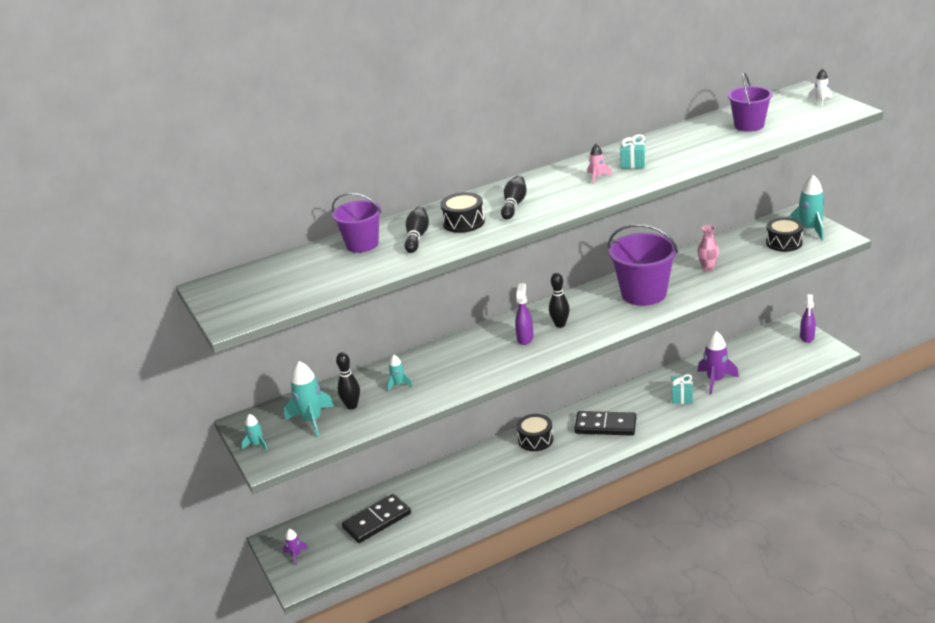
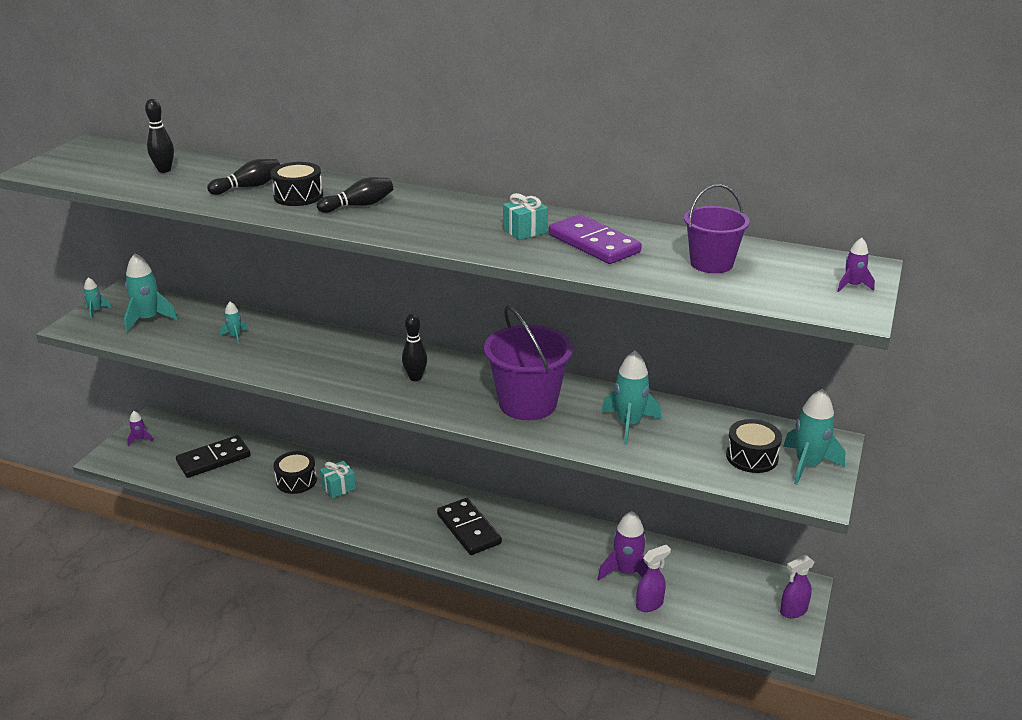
camera: 45 degrees right, 0 degrees up
purple bucket [332,193,381,253] -> none
black bowling pin [336,352,360,409] -> black bowling pin moved to [145,99,174,173]
black domino [342,494,411,543] -> black domino turned 45 degrees counterclockwise [176,435,251,478]
purple spray bottle [515,283,534,345] -> purple spray bottle moved to [636,545,671,612]
black drum [517,414,553,451] -> black drum moved to [273,451,317,494]
pink rocket [587,144,612,184] -> none
turquoise gift [671,374,693,404] -> turquoise gift moved to [320,461,356,499]
pink vase [697,225,719,271] -> turquoise rocket [602,351,661,445]
white rocket [808,69,832,106] -> purple rocket [837,238,875,292]
none -> purple domino [549,214,642,264]

